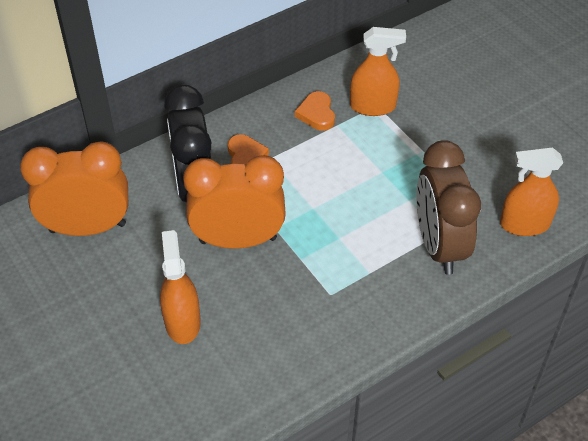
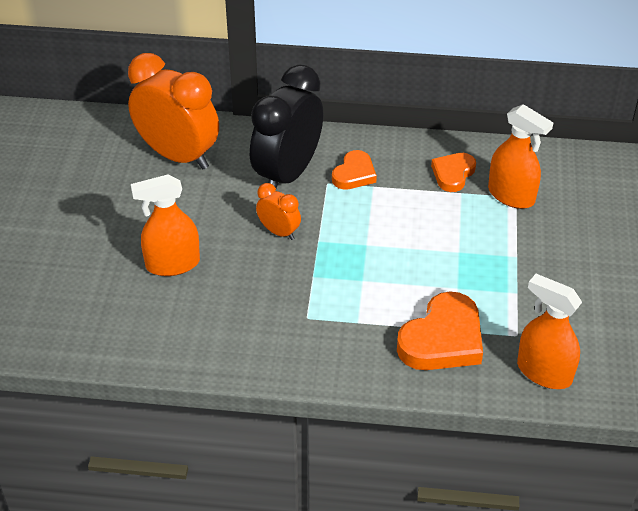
camera: 40 degrees right, 5 degrees down
orange spray bottle [160,230,201,344] -> orange spray bottle turned 135 degrees counterclockwise [131,174,200,276]
orange clock [183,155,286,248] -> orange clock [256,183,301,240], size x0.47
brown clock [416,140,481,275] -> orange heart [397,291,483,370]

